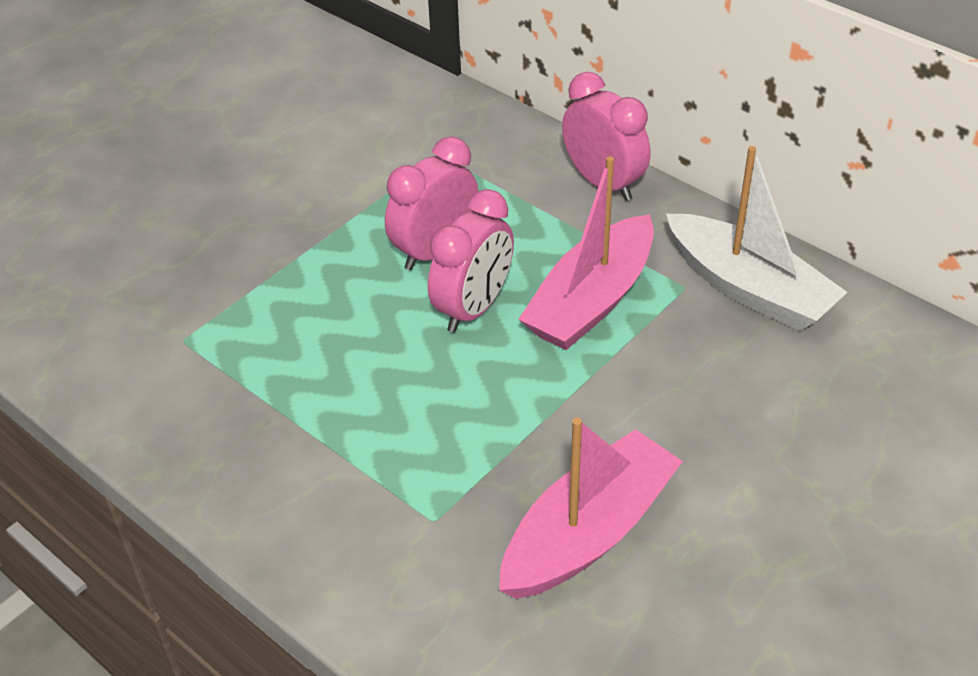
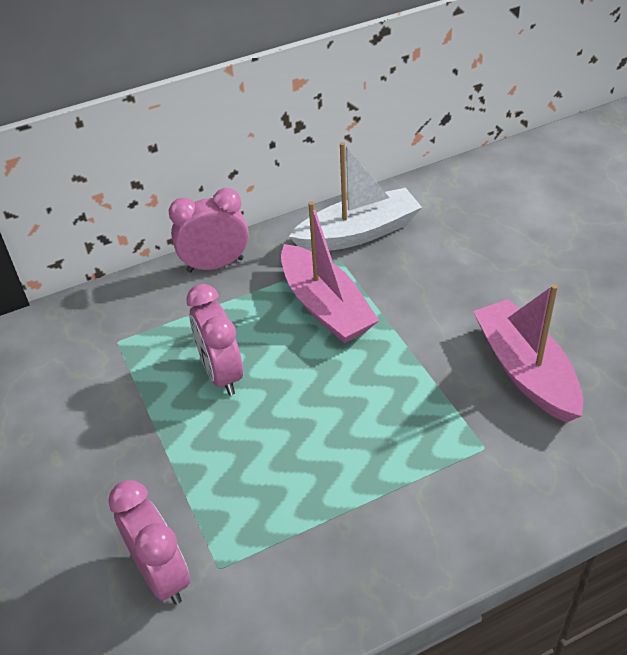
camera: 65 degrees left, 0 degrees up
pink clock [428,189,514,333] -> pink clock moved to [108,480,190,605]

